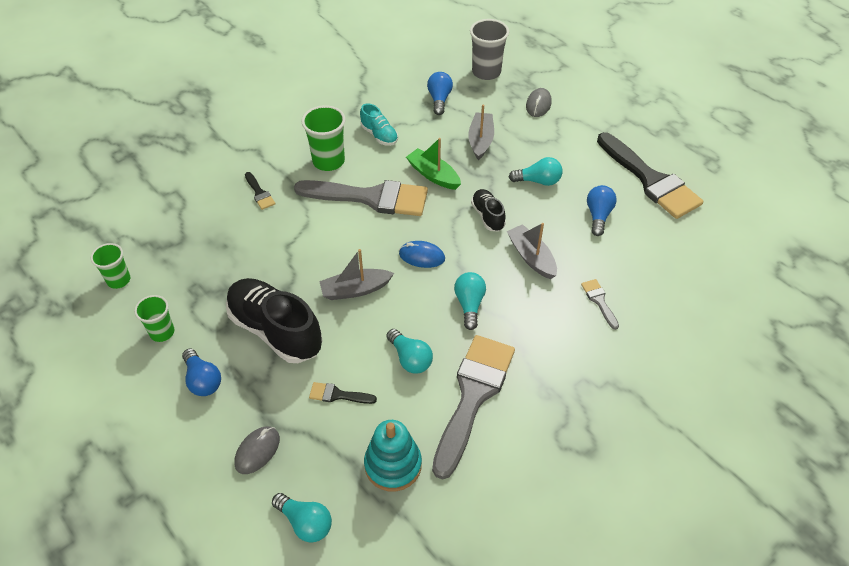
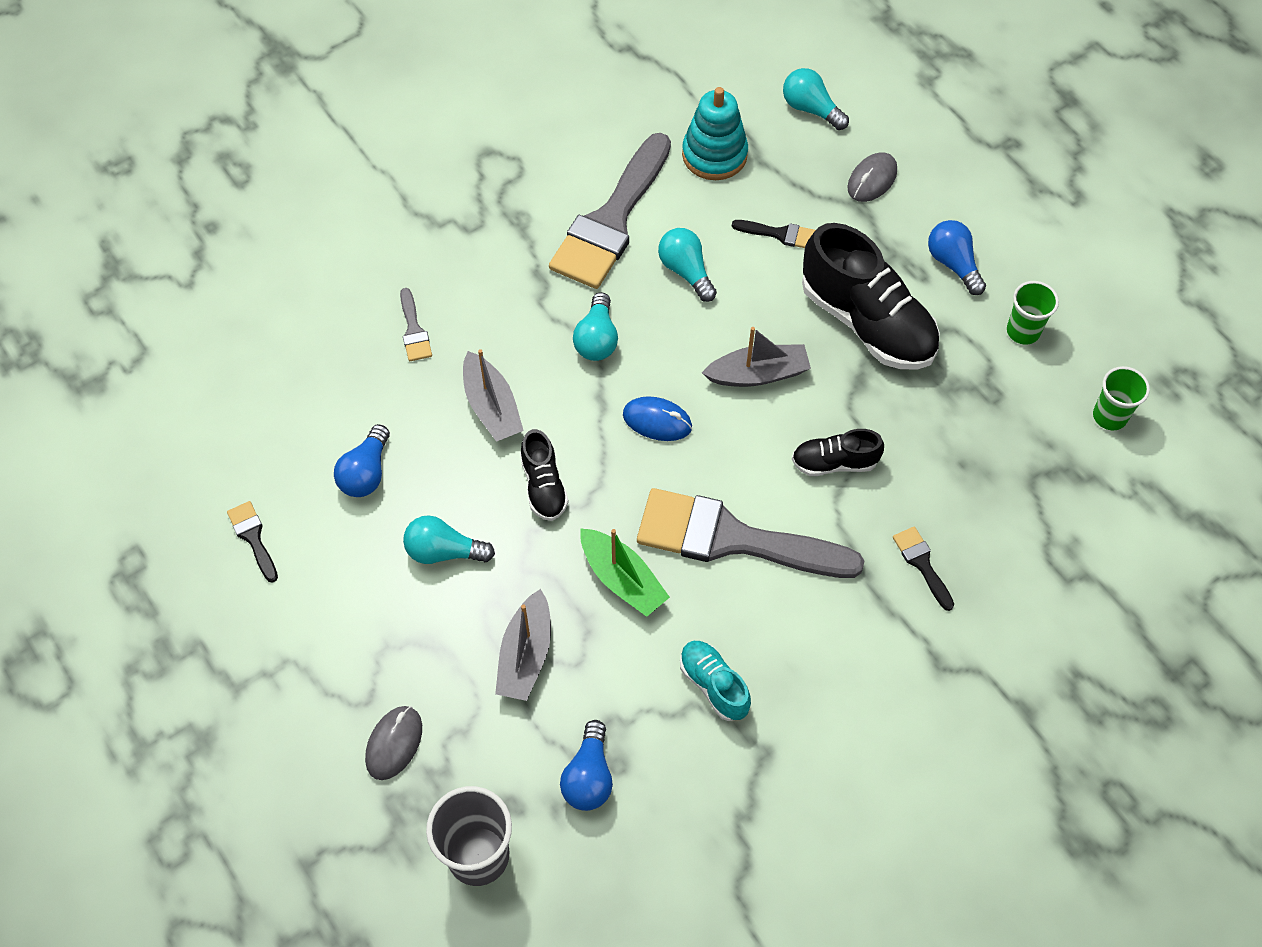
camera: 175 degrees left, 10 degrees up
green cup [301,105,345,171] -> none
black brush [597,132,703,219] -> black brush [227,501,278,583], size x0.42
none -> black shoe [792,429,884,476]

